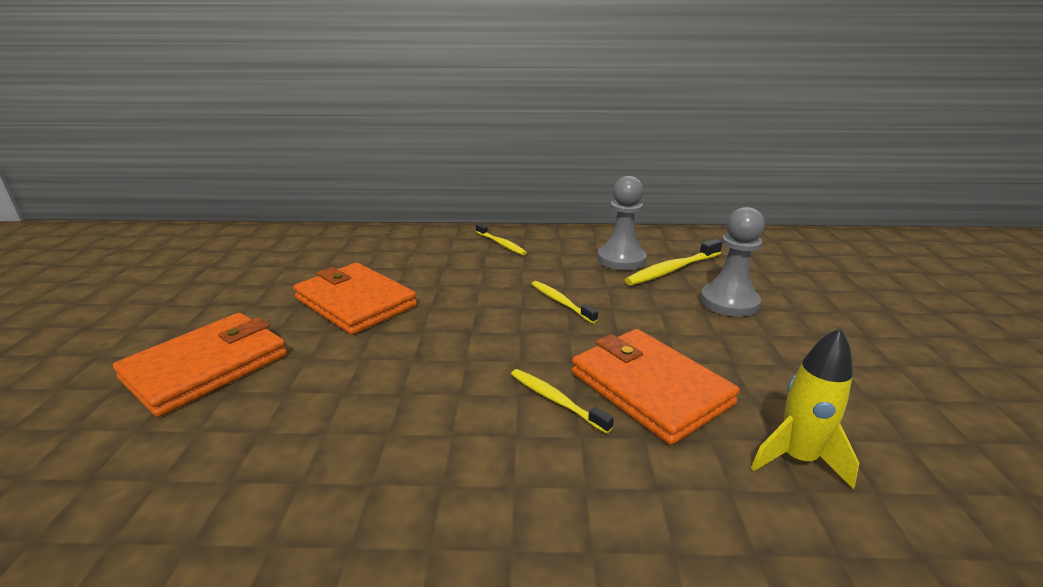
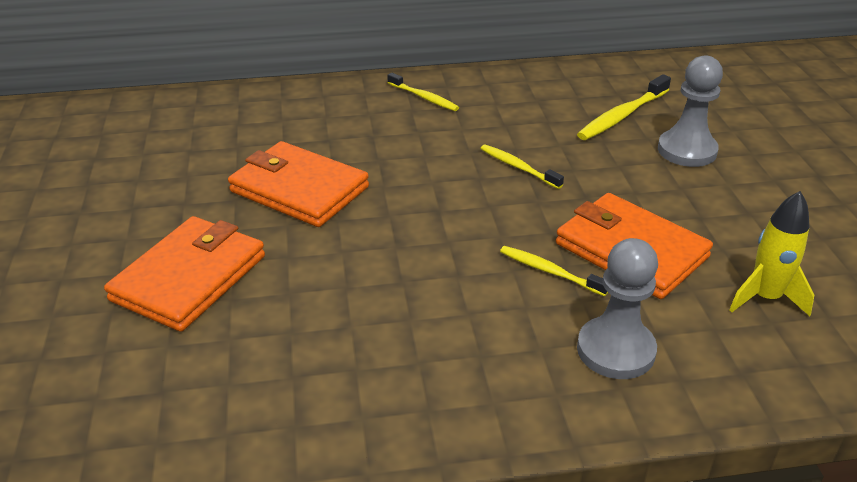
camera: 10 degrees left, 10 degrees up
grey pawn [597,176,647,270] -> grey pawn moved to [577,238,658,379]

